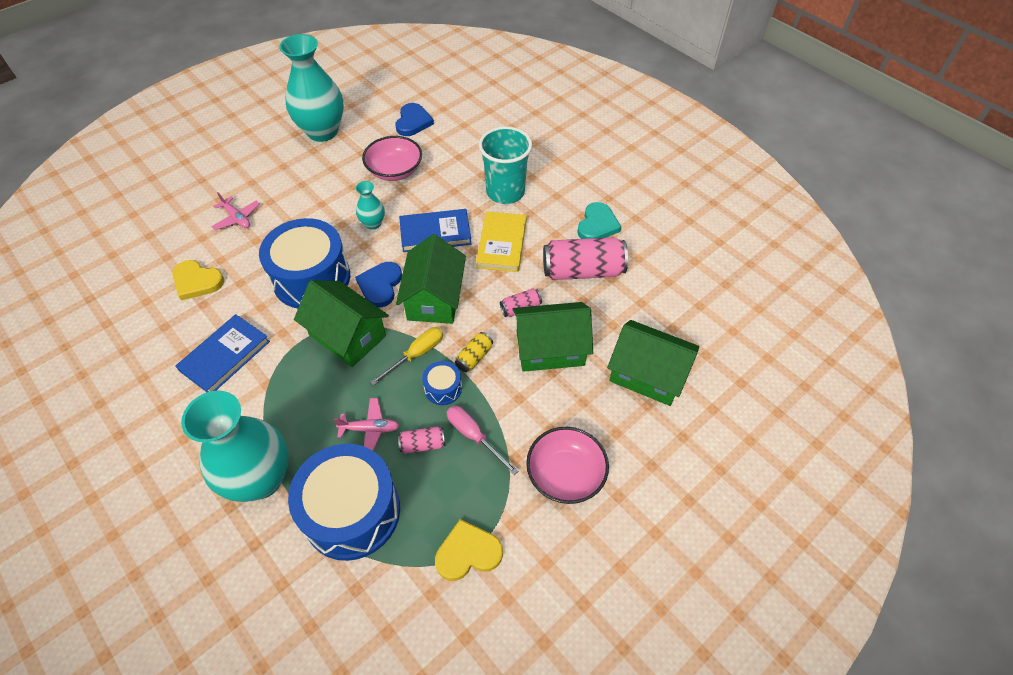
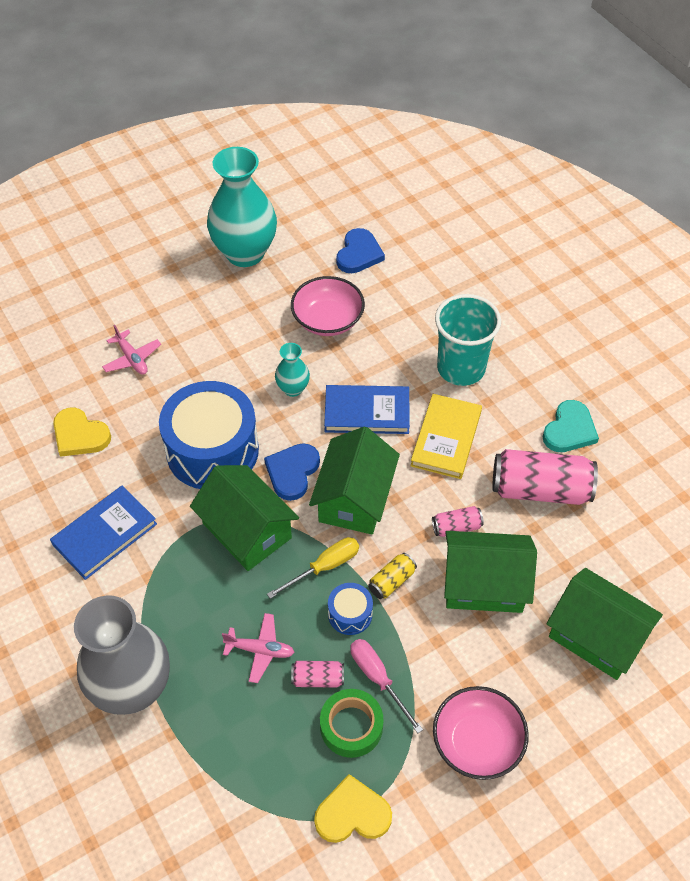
camera: 10 degrees right, 0 degrees up
turquoise vase [181,391,289,502] -> grey vase [74,595,170,715]
blue drum [288,444,400,561] -> none
none -> green tape [320,689,384,758]

